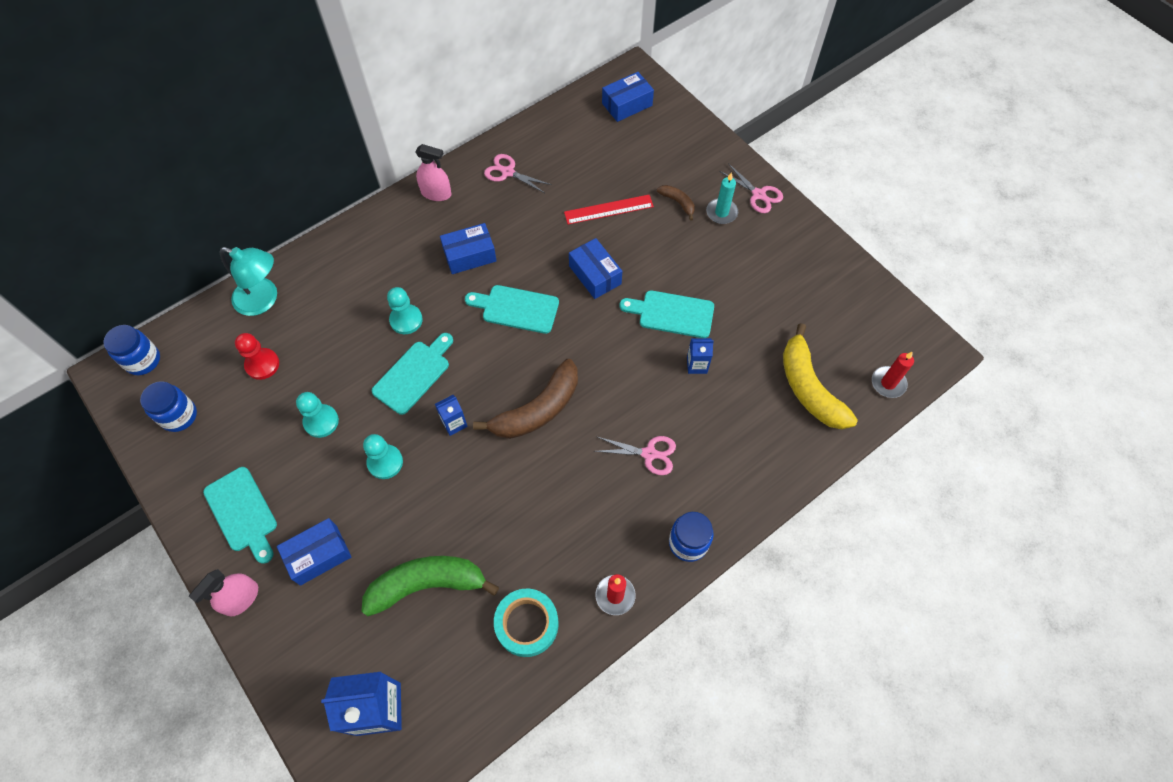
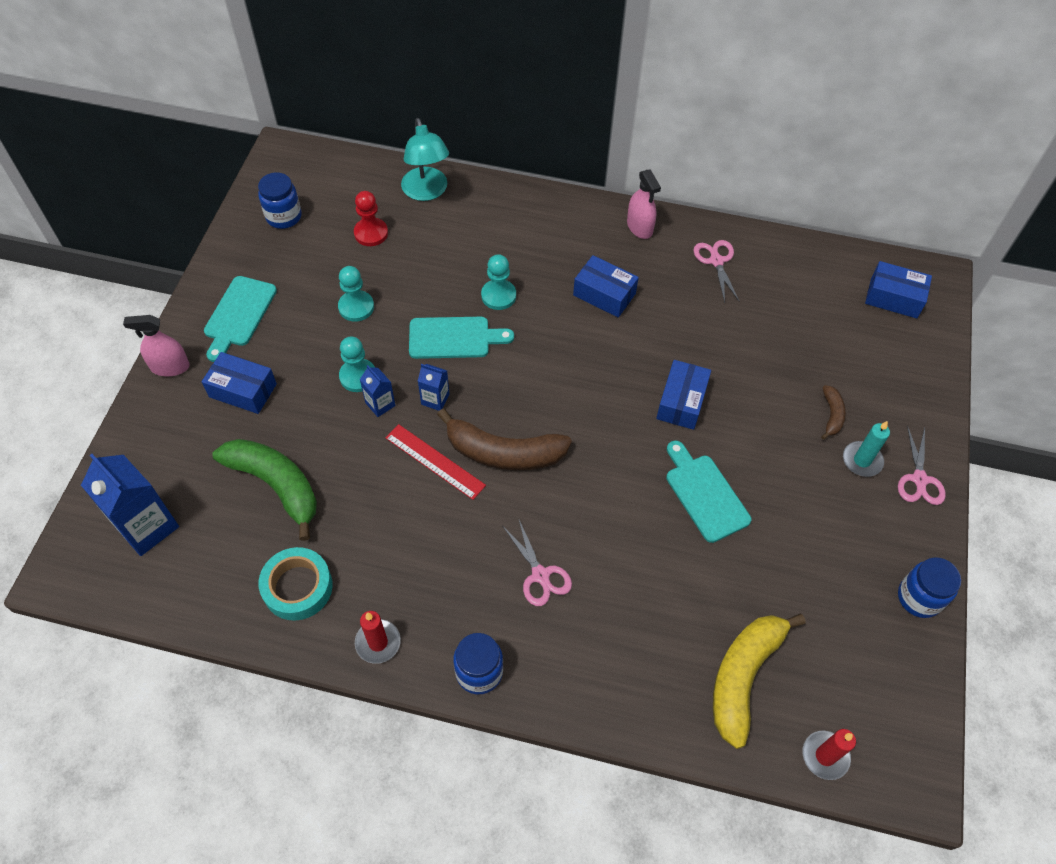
camera: 50 degrees right, 5 degrees down
blue jar [103,325,160,375] -> blue jar moved to [898,557,961,618]
turquoise cutting board [465,285,559,334] -> none
red ruler [564,195,654,224] -> red ruler moved to [385,424,486,500]
blue carton [687,338,714,374] -> blue carton moved to [360,365,395,417]

